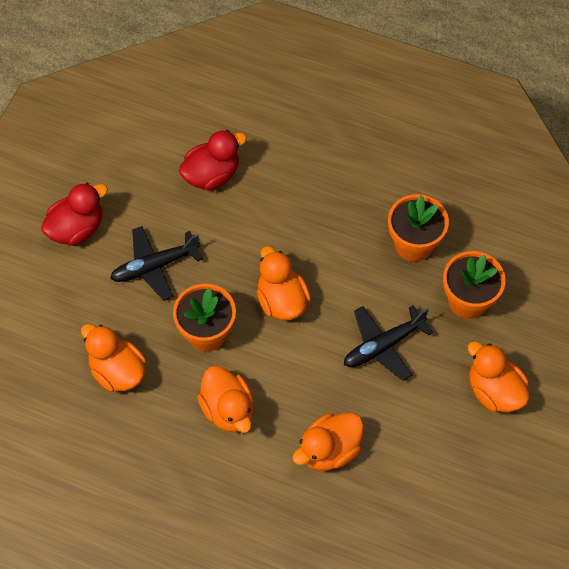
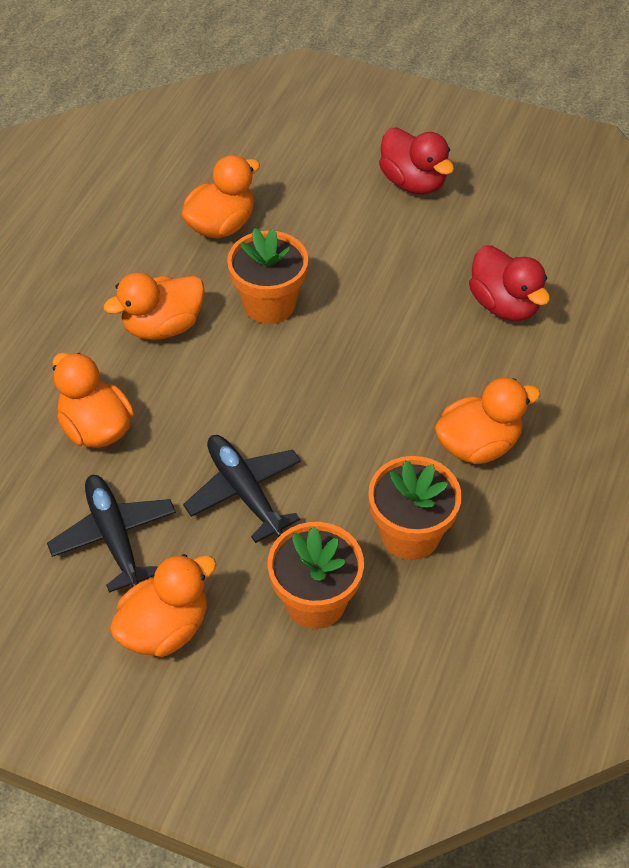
camera: 90 degrees right, 10 degrees down
black plane [110,226,203,301] -> black plane moved to [47,475,176,593]
orange duck [257,246,311,320] -> orange duck moved to [435,378,540,464]

